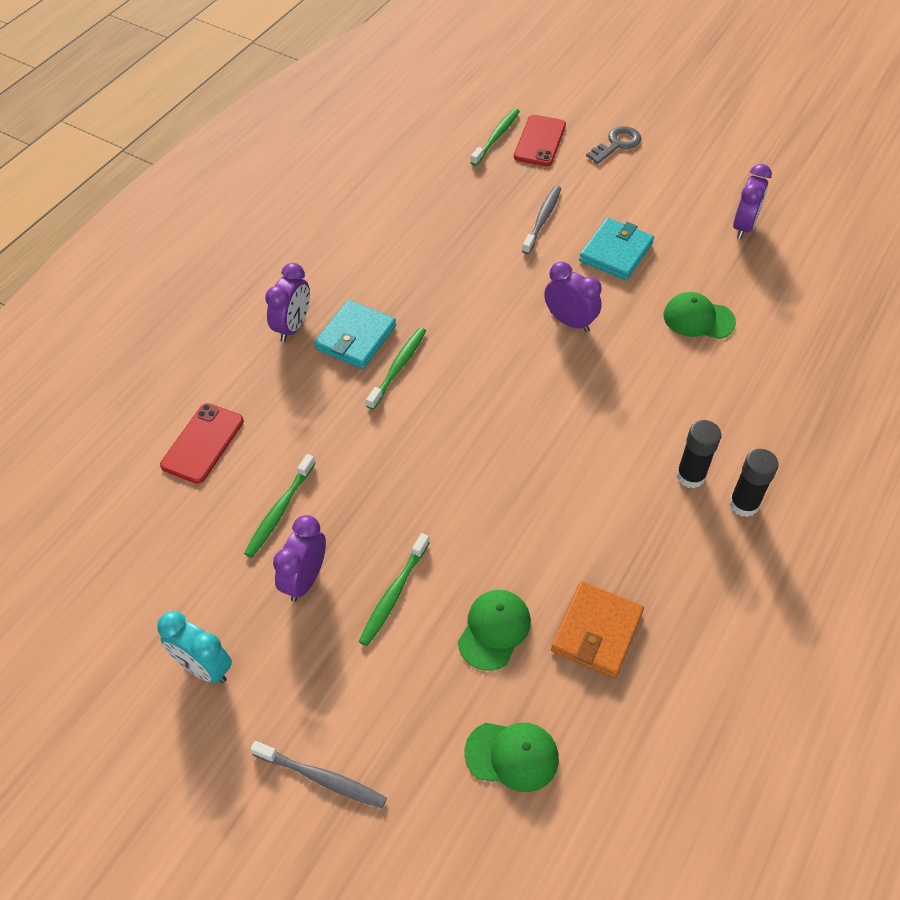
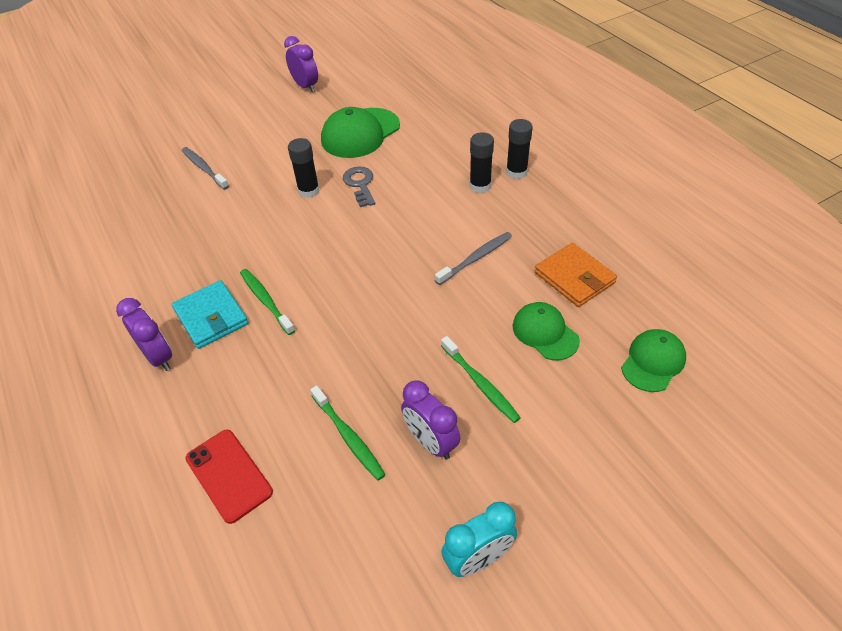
camera: 60 degrees left, 5 degrees down
grey toothbrush [250,741,387,808] -> grey toothbrush moved to [435,232,512,285]
green toothbrush [470,108,520,166] -> none
red phone [514,115,566,166] -> none
purple clock [544,262,602,332] -> black glue stick [288,138,320,198]
turquoise wallet [579,218,654,280] -> none
grey key [586,126,641,164] -> grey key moved to [343,166,375,207]
green cap [664,292,736,339] -> green cap [321,107,400,158], size x1.61

